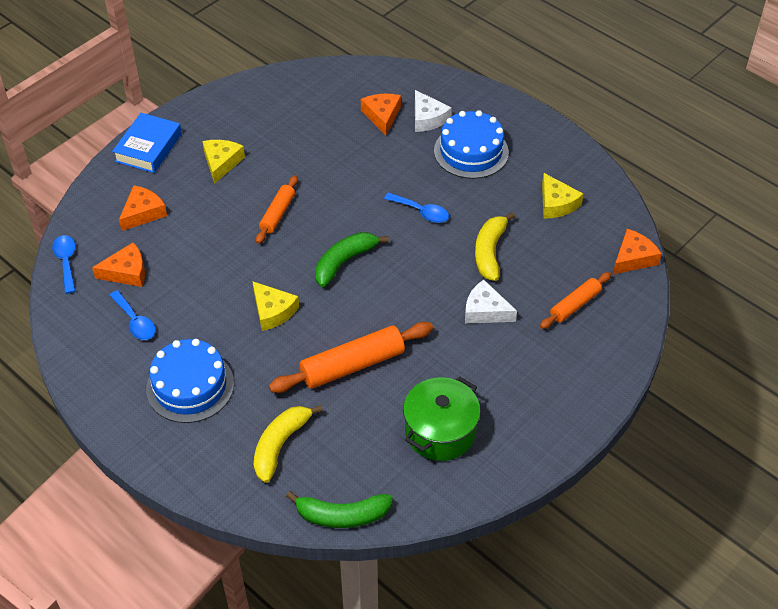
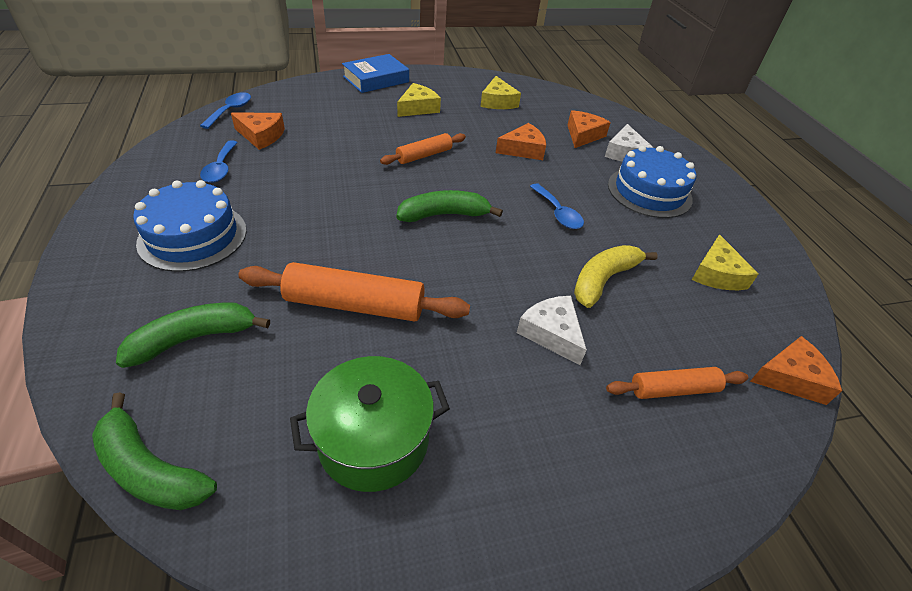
camera: 30 degrees right, 5 degrees down
orange cheese [119,185,167,231] -> orange cheese moved to [496,123,546,160]
yellow cheese [252,281,299,331] -> yellow cheese moved to [480,76,521,109]
yellow banana [253,405,323,483] -> green banana [116,303,270,368]

